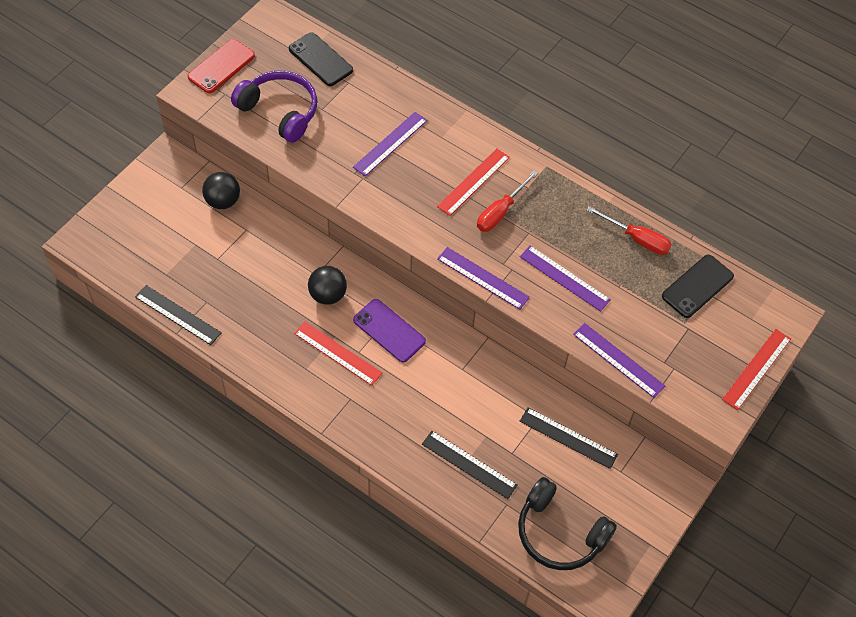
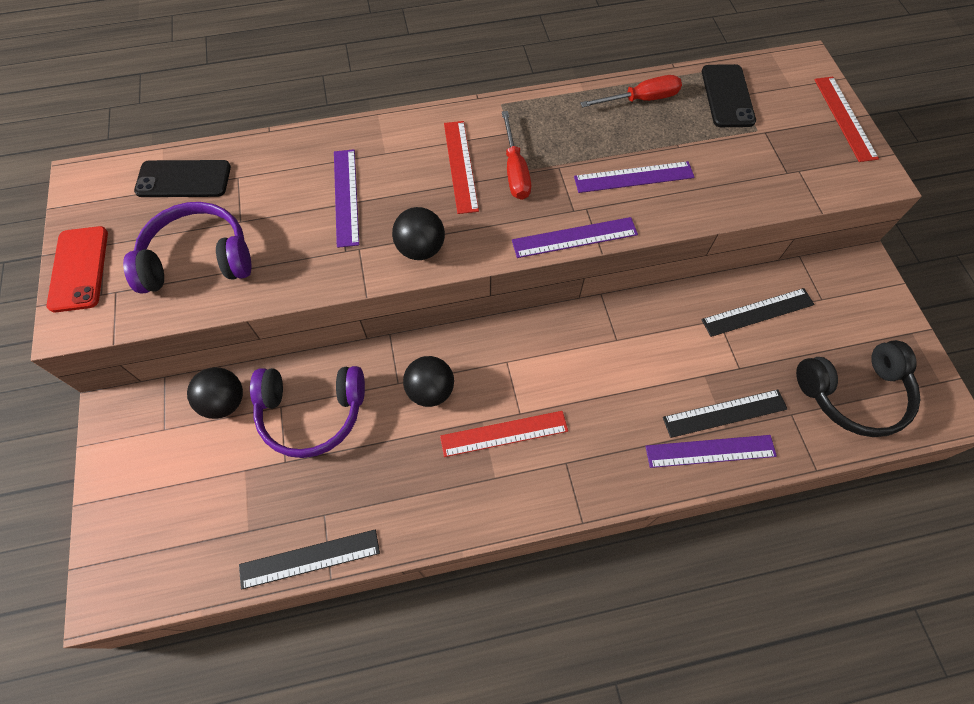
camera: 45 degrees left, 5 degrees up
purple phone [353,299,426,362] -> none
purple ruler [573,323,665,398] -> purple ruler moved to [645,435,777,468]
none -> purple headphones [250,366,365,458]
none -> black ball [392,207,445,260]

